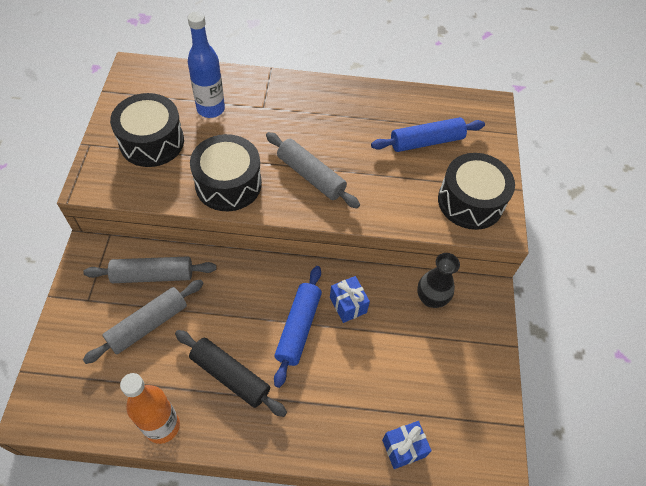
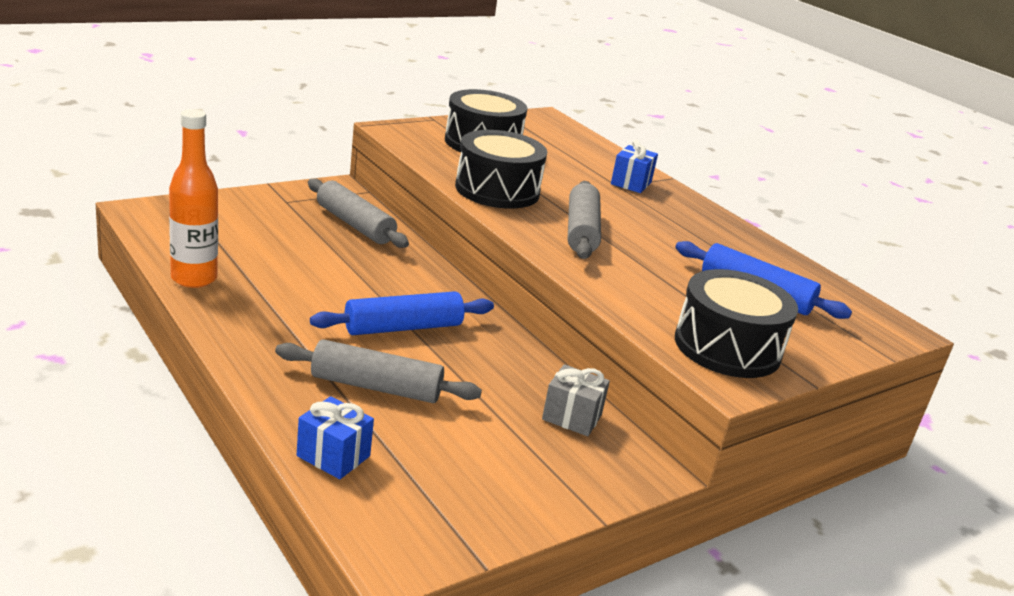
camera: 50 degrees right, 30 degrees down
grey rolling pin [83,279,204,364] -> grey rolling pin moved to [275,339,482,403]
black rolling pin [175,330,287,417] -> none
blue bottle [188,12,225,118] -> none
blue gift [330,276,370,323] -> blue gift moved to [611,140,658,193]
black vase [417,253,460,308] -> grey gift [542,364,610,436]

